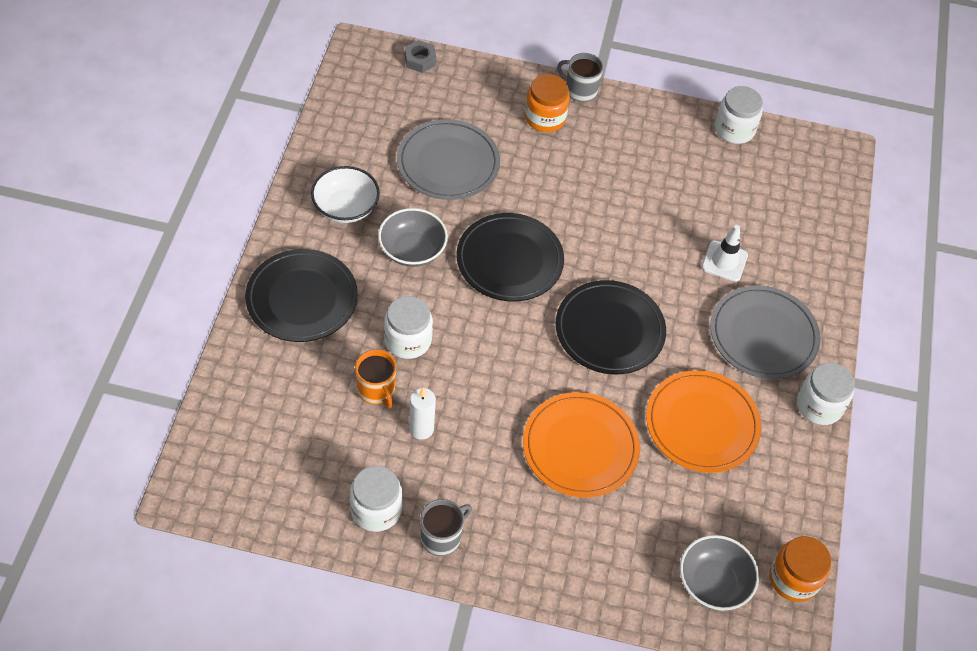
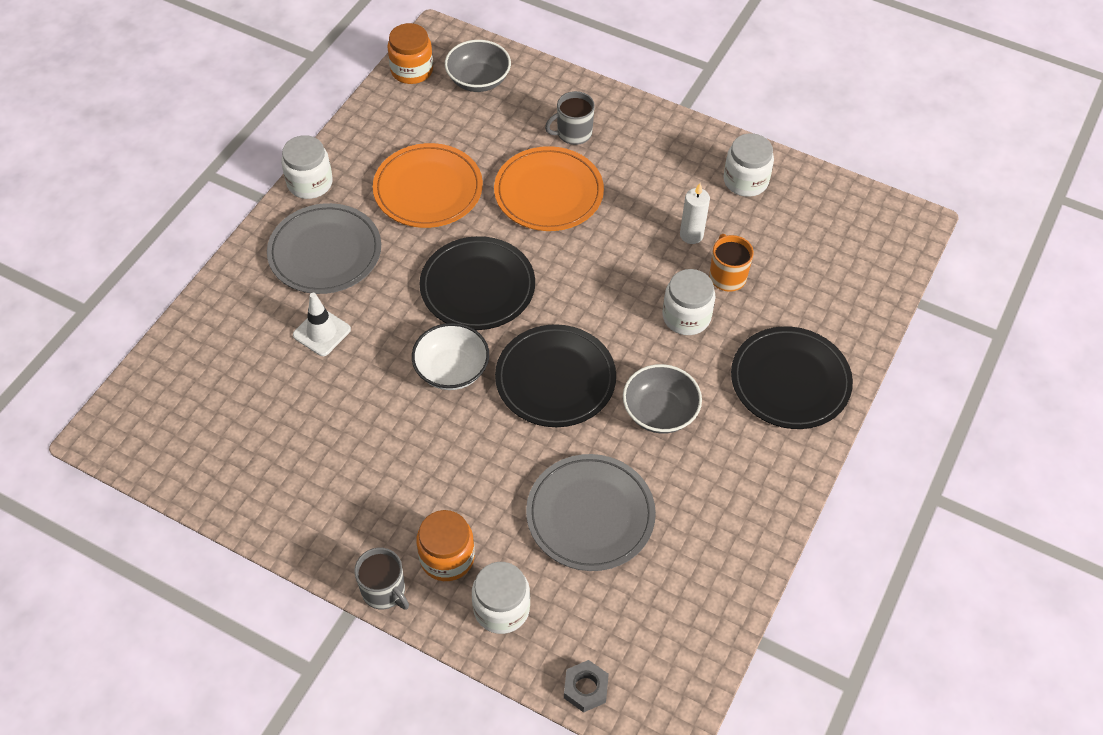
camera: 160 degrees left, 0 degrees up
white bowl [311,166,380,223] -> white bowl moved to [412,323,489,390]
grey mug [420,499,472,556] -> grey mug moved to [545,91,595,145]
white jar [715,86,763,144] -> white jar moved to [472,562,530,634]

